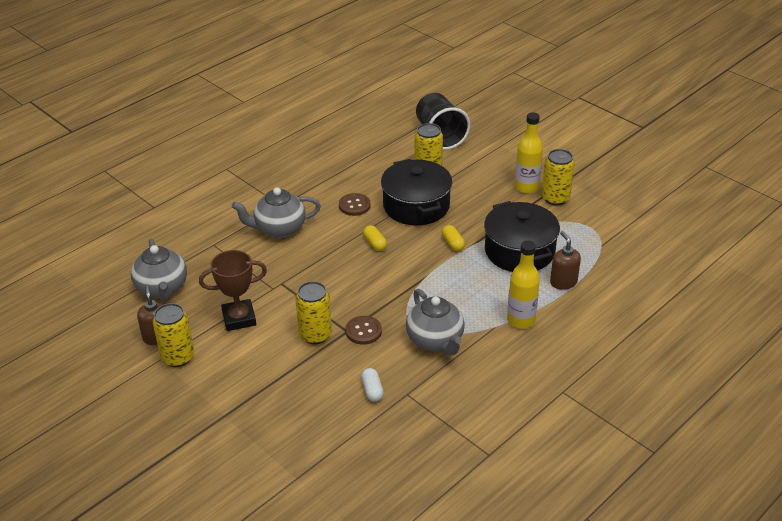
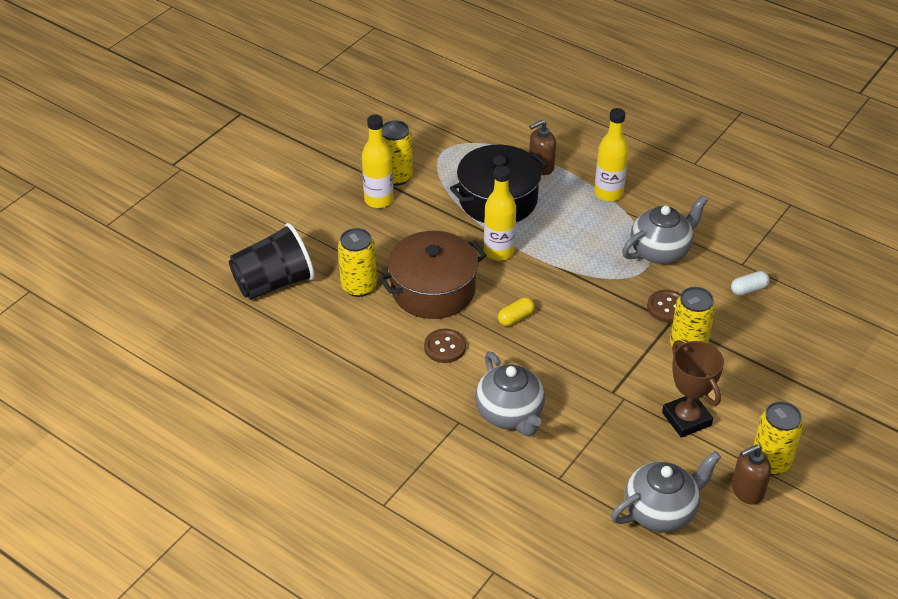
camera: 100 degrees left, 5 degrees up
black pot [381,159,453,225] -> brown pot [379,231,486,319]
yellow capsule [442,225,465,251] -> yellow bottle [484,166,516,261]

